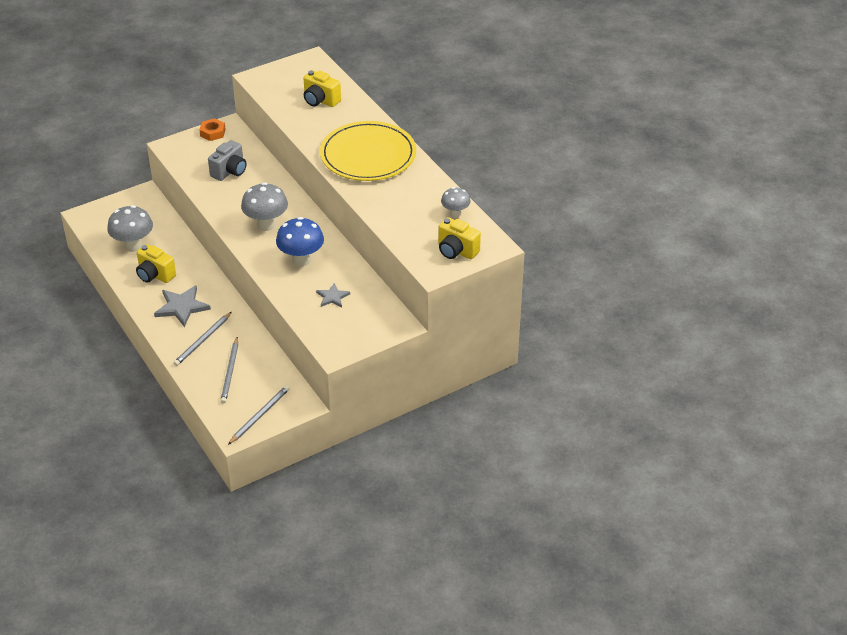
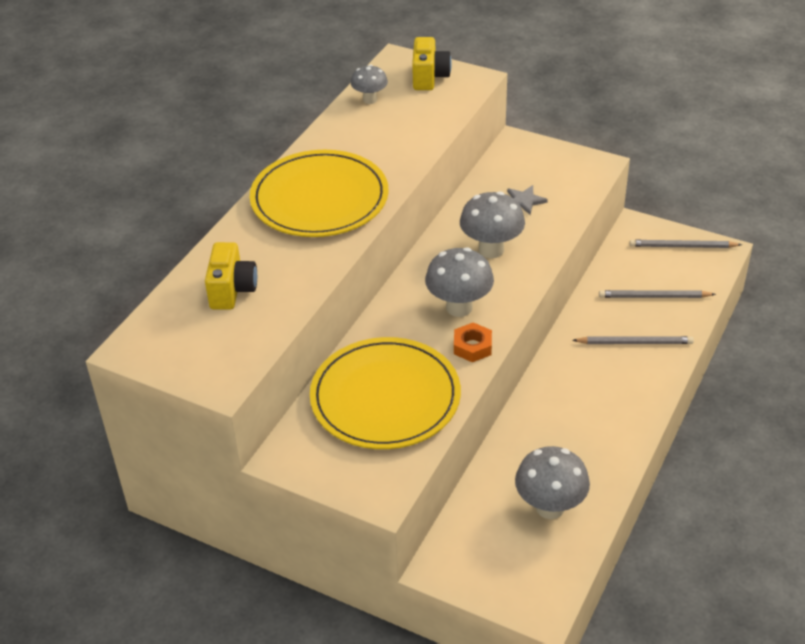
camera: 120 degrees left, 0 degrees up
yellow camera [136,244,176,283] -> none
grey star [154,285,211,327] -> none
orange nut [199,118,226,141] -> orange nut moved to [454,322,492,362]
grey camera [208,140,247,181] -> yellow plate [310,337,461,449]
grey pencil [221,337,238,404] -> grey pencil turned 150 degrees counterclockwise [599,290,716,298]
blue mushroom [276,217,324,267] -> grey mushroom [460,191,525,258]

